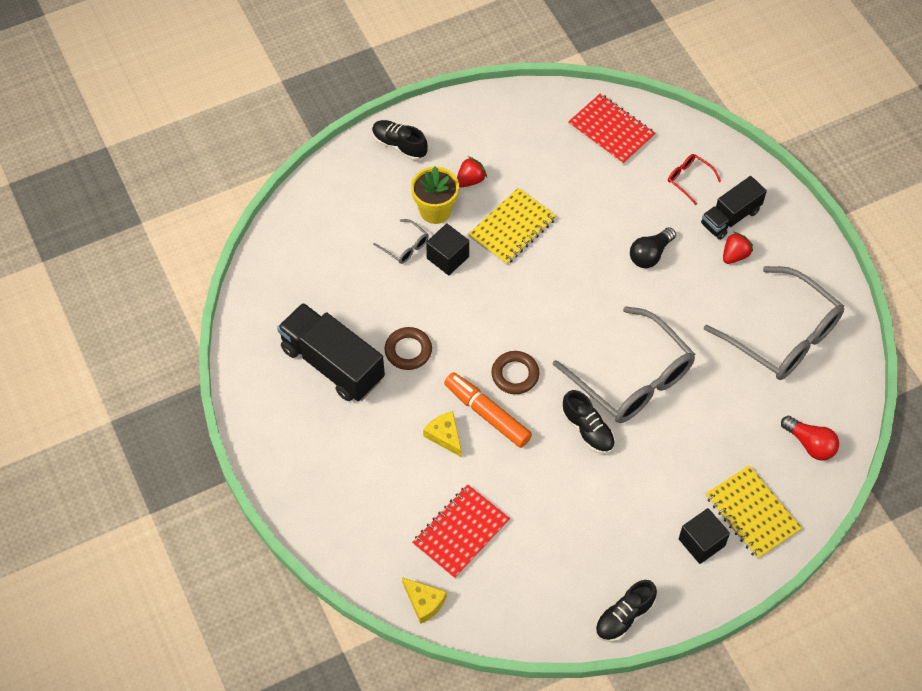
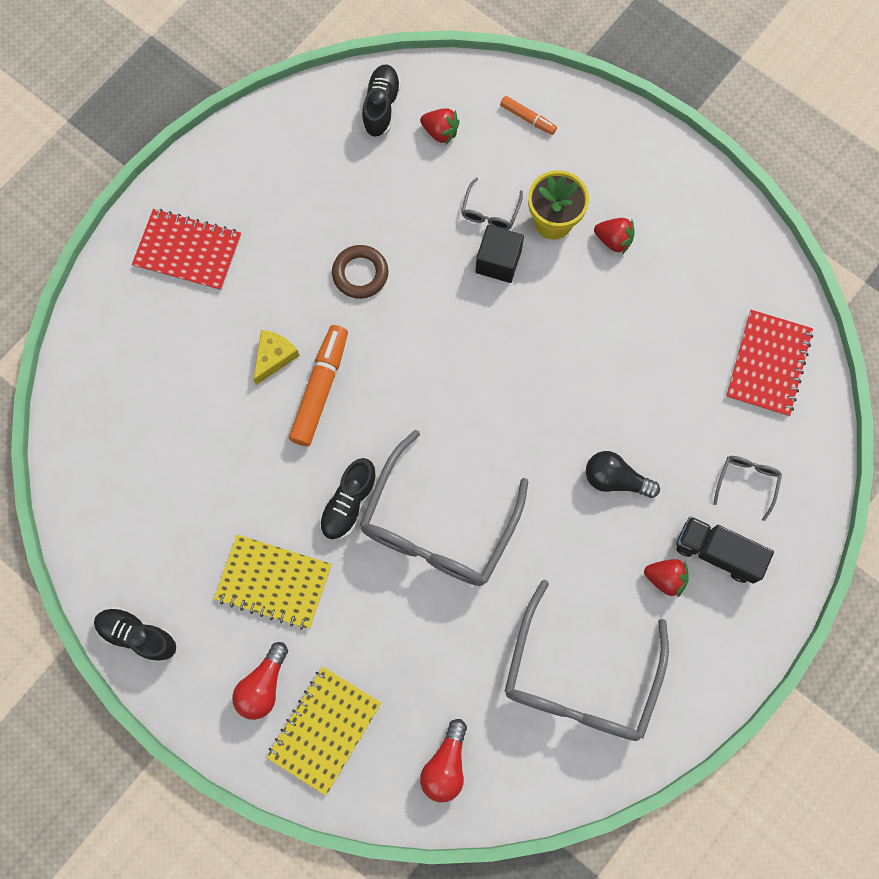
camera: 65 degrees right, 15 degrees up
black truck [277,303,385,401] -> none
black shoe [372,120,428,161] -> black shoe moved to [362,64,401,138]
yellow cheese [402,577,447,624] -> none
red notebook [412,485,510,579] -> red notebook moved to [132,209,241,291]
yellow notebook [469,188,556,265] -> yellow notebook moved to [214,534,332,630]
brown ring [491,351,539,394] -> none
red glasses [668,154,721,205] -> grey glasses [713,456,782,521]
black cube [679,508,730,564] -> red light bulb [232,642,288,720]
none -> red strawberry [420,108,460,144]
none -> orange marker [500,96,557,135]

